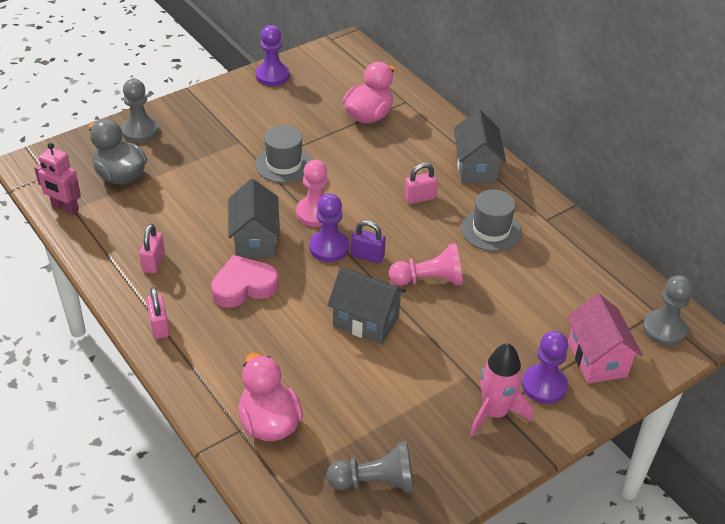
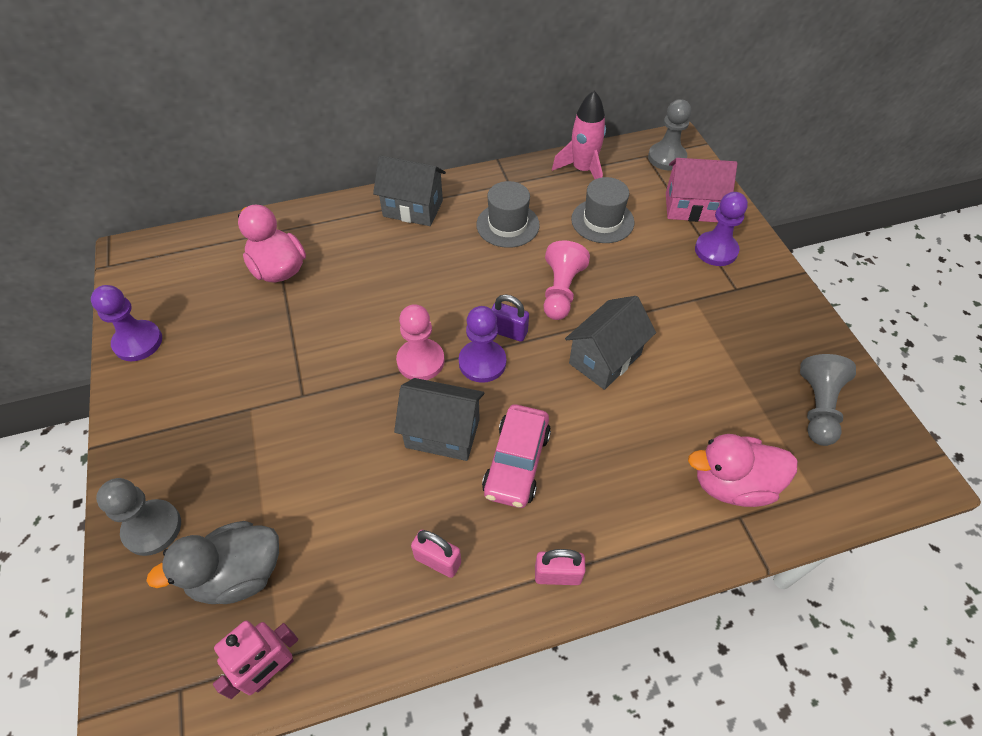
camera: 70 degrees left, 10 degrees up
pink heart [211,255,279,308] -> pink car [482,405,551,508]
grey hat [255,125,312,183] -> grey hat moved to [571,177,634,243]
purple padlock [351,220,386,263] -> purple padlock turned 75 degrees clockwise [491,295,529,342]
pink padlock [404,163,438,204] -> none
pink rocket [470,343,533,437] -> pink rocket moved to [552,90,606,179]

